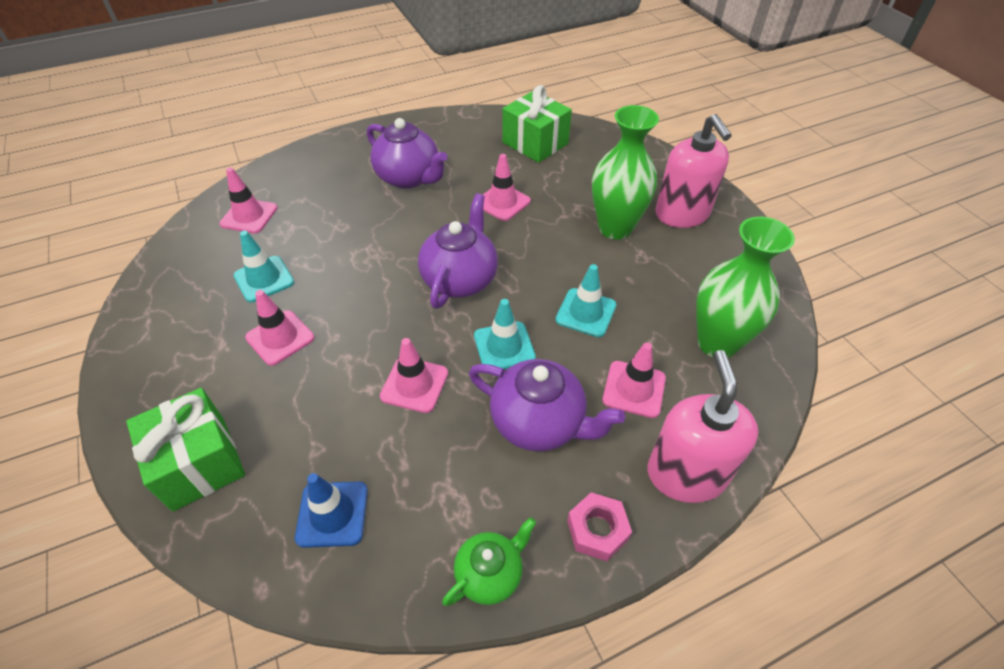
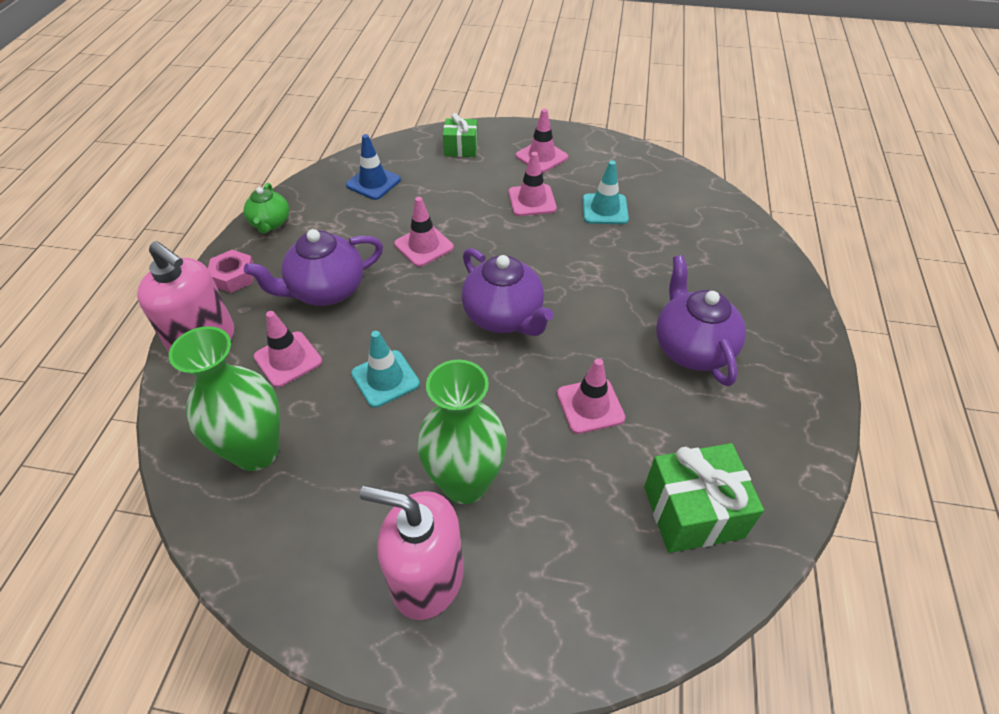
camera: 125 degrees right, 0 degrees up
green gift [126,388,245,511] -> green gift [443,113,478,157], size x0.62
pink traffic cone [219,167,278,233] -> pink traffic cone moved to [516,109,568,173]
purple teapot [367,118,448,189] -> purple teapot turned 90 degrees clockwise [656,255,746,386]
turquoise traffic cone [474,299,536,369] -> none

